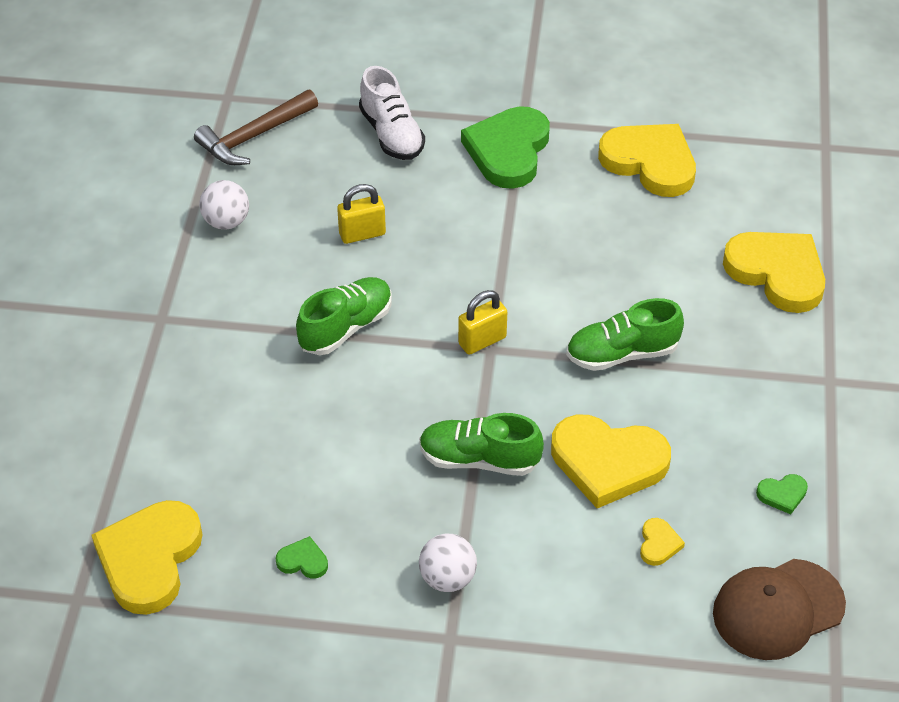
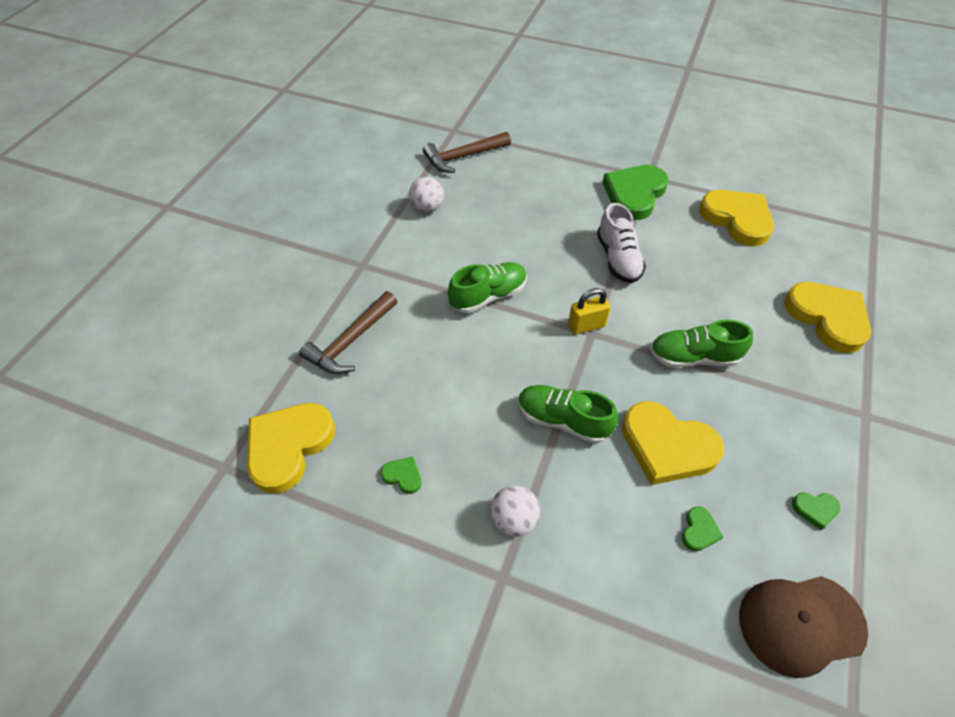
camera: 15 degrees right, 5 degrees up
yellow padlock [337,184,386,244] -> none
white shoe [359,66,425,160] -> white shoe moved to [597,203,646,283]
yellow heart [640,518,685,566] -> green heart [682,506,723,551]
none -> brown hammer [299,291,397,374]

